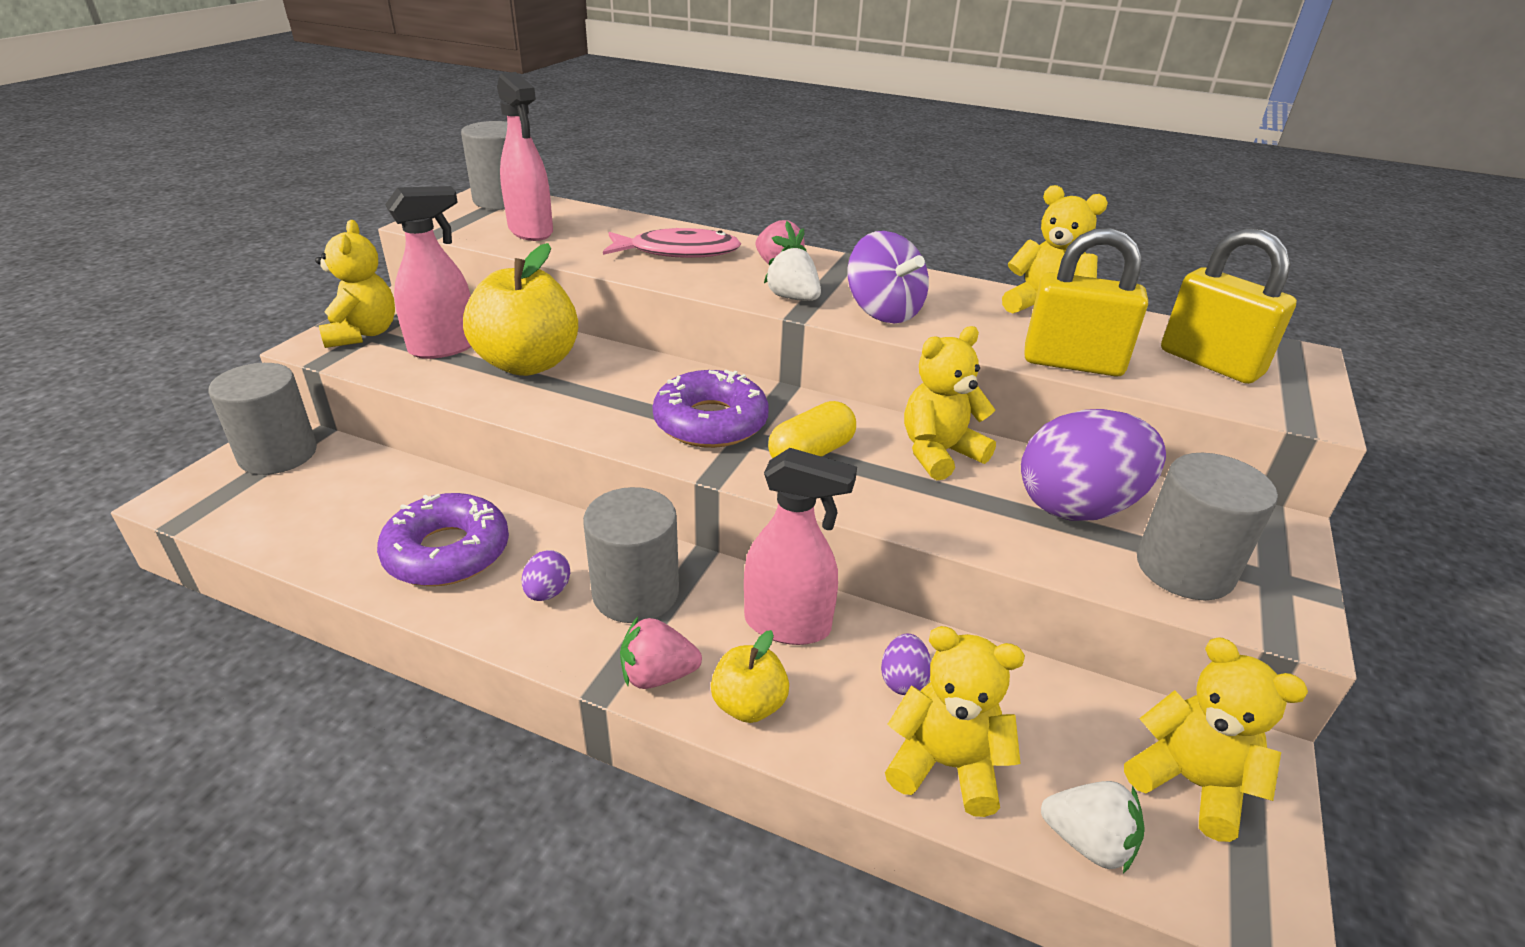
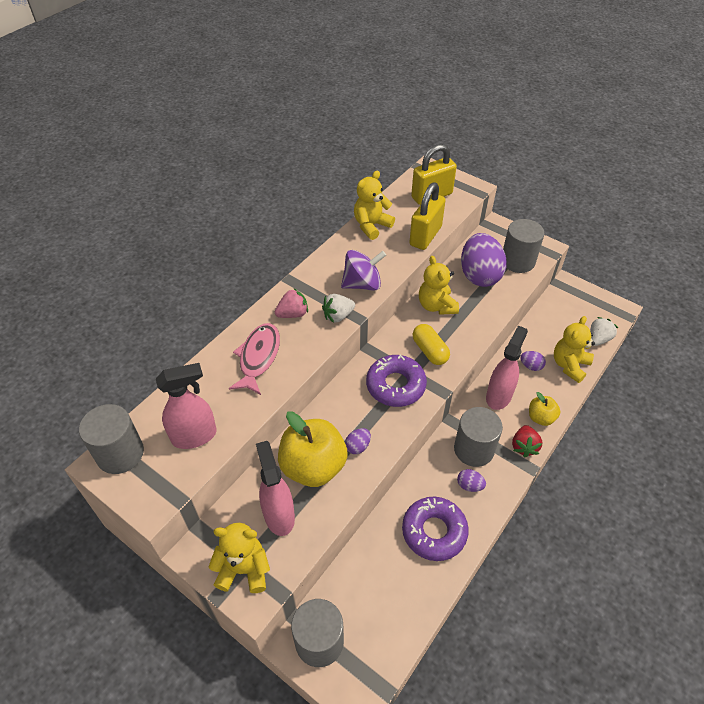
camera: 75 degrees left, 15 degrees up
pink strawberry [620,617,702,689] -> red strawberry [512,425,542,458]
yellow teddy bear [1124,637,1308,842] -> none
none -> purple egg [345,428,371,454]

